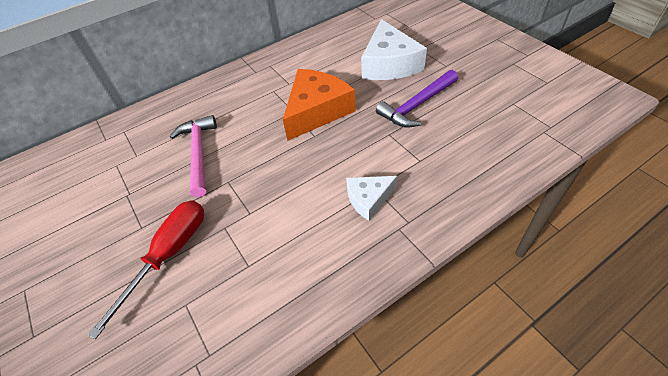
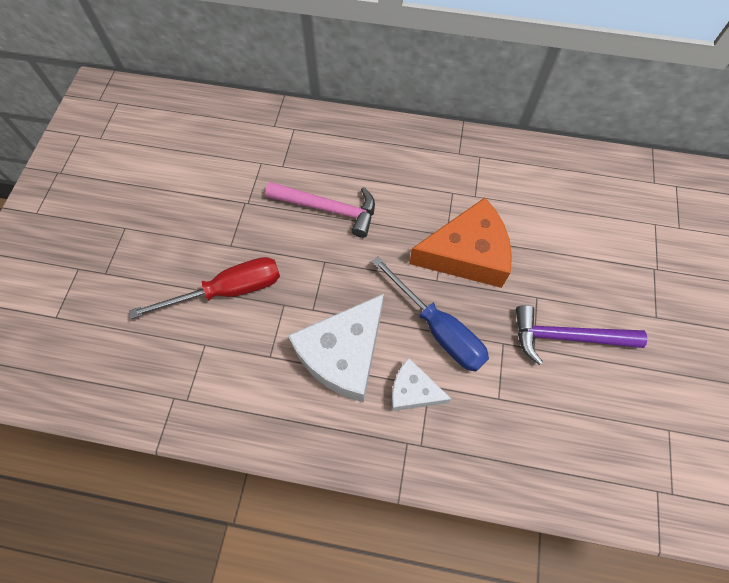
camera: 40 degrees right, 15 degrees up
pink hammer [170,115,217,197] -> pink hammer turned 75 degrees clockwise [265,182,375,238]
white cheese [361,19,427,80] -> white cheese moved to [288,294,384,403]
none -> blue screwdriver [372,256,489,372]

